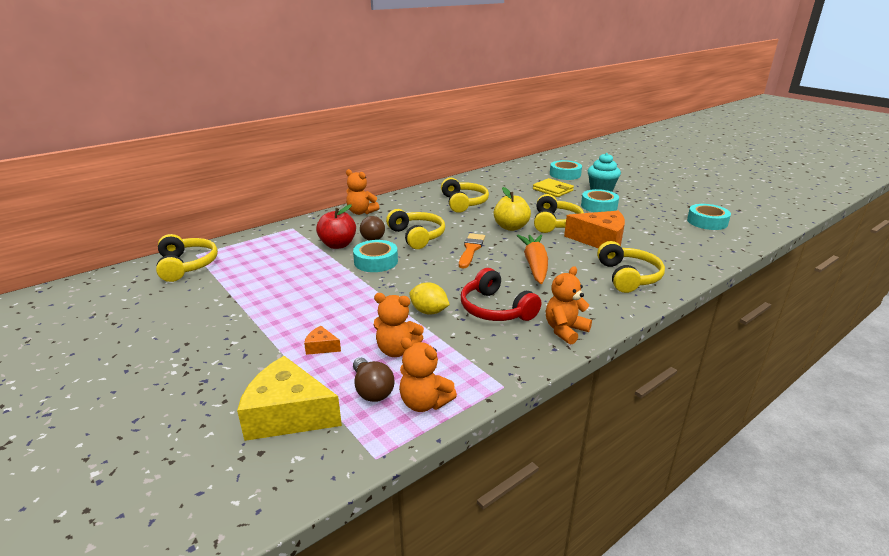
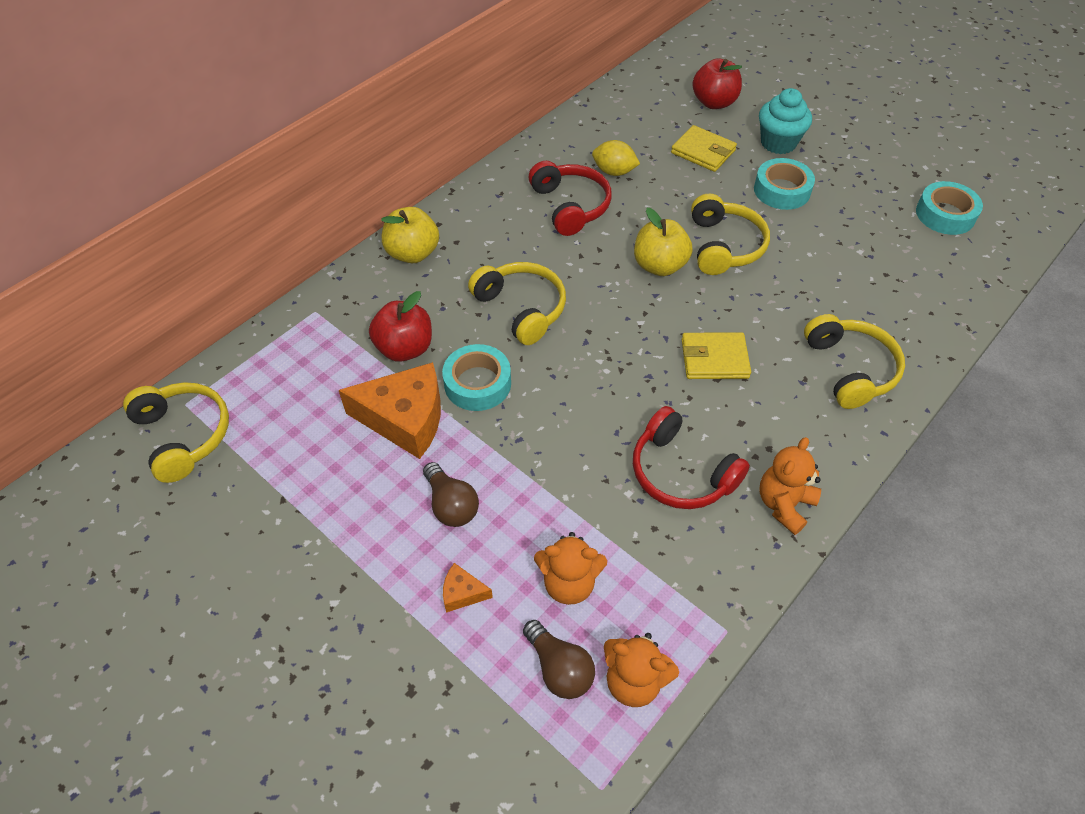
camera: 10 degrees left, 25 degrees up
yellow cheese [237,356,342,441] -> none
orange teddy bear [346,169,379,215] -> yellow apple [381,207,439,263]
brown light bulb [360,216,385,241] -> brown light bulb moved to [423,462,479,527]
yellow lemon [409,282,450,315] -> yellow lemon moved to [592,140,640,176]
yellow headphones [441,178,489,213] -> red headphones [529,161,612,236]
orange brush [459,233,485,269] -> none
orange carrot [517,235,548,284] -> yellow wallet [682,332,751,379]
turquoise tape [550,160,582,180] -> red apple [692,58,742,109]
orange cheese [564,211,625,249] -> orange cheese moved to [339,362,441,459]

